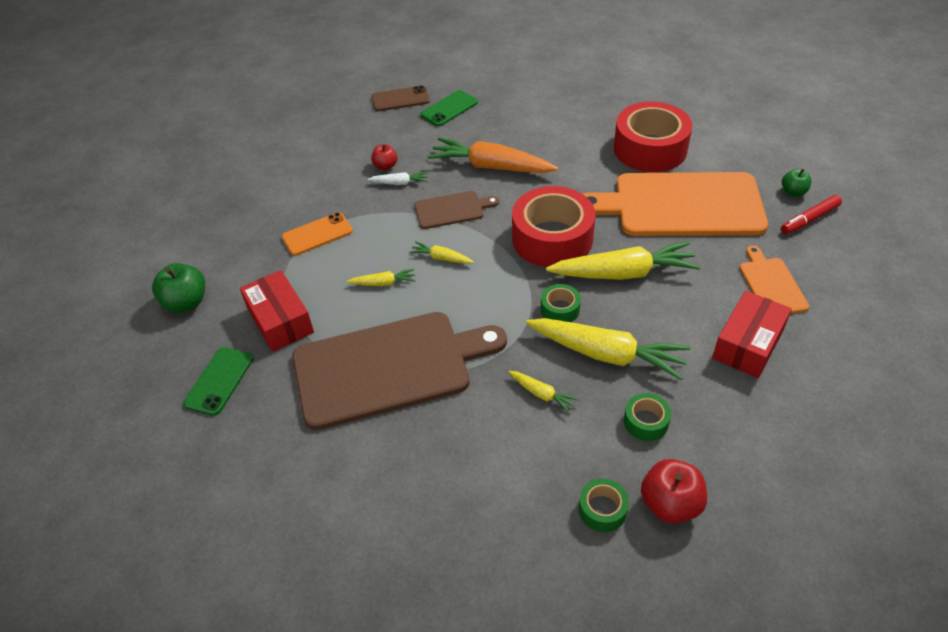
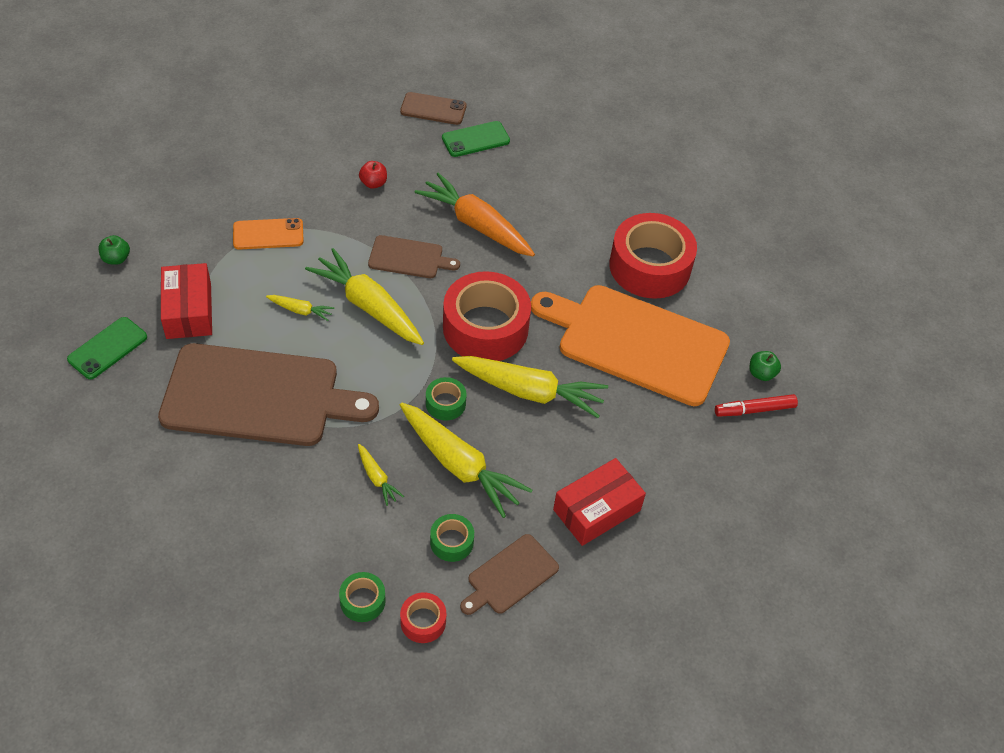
camera: 15 degrees right, 5 degrees up
green apple [152,263,205,313] -> green apple [99,235,130,265], size x0.60
white carrot [368,172,428,185] -> none
yellow carrot [409,241,474,264] -> yellow carrot [305,248,424,345], size x2.17
red apple [641,459,707,524] -> red tape [400,592,446,643]
orange cutting board [740,246,809,314] -> none
none -> brown cutting board [460,534,559,615]

